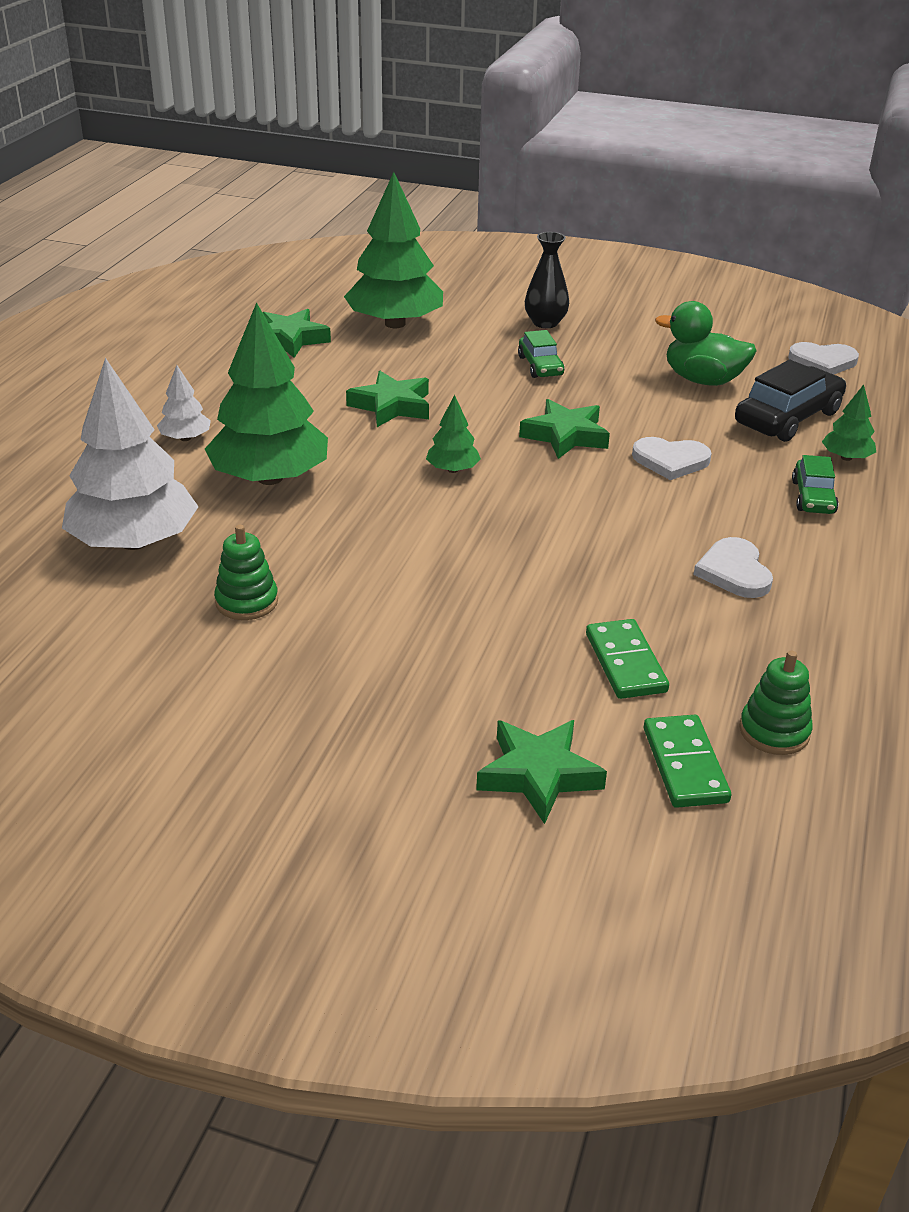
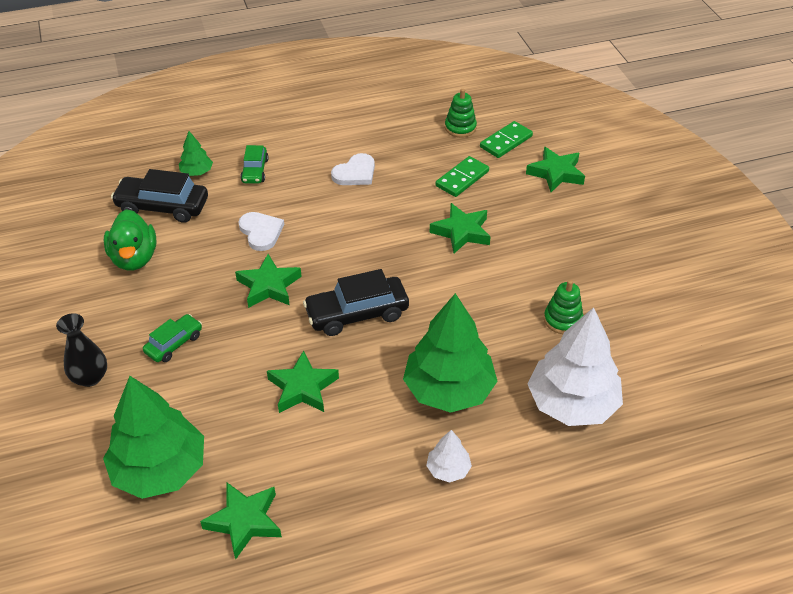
camera: 125 degrees left, 10 degrees up
green tree [426,395,481,473] -> black car [303,269,409,336]
white heart [788,342,859,375] -> none
green car [792,455,839,514] -> green car turned 120 degrees clockwise [240,145,268,184]
none -> green star [430,203,491,253]

